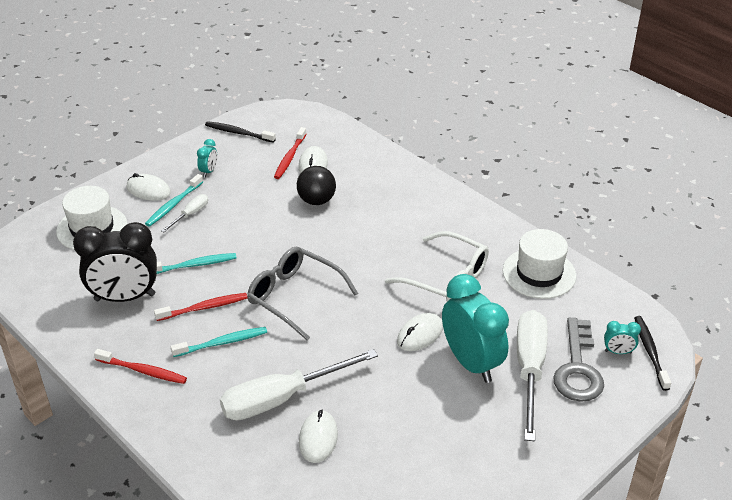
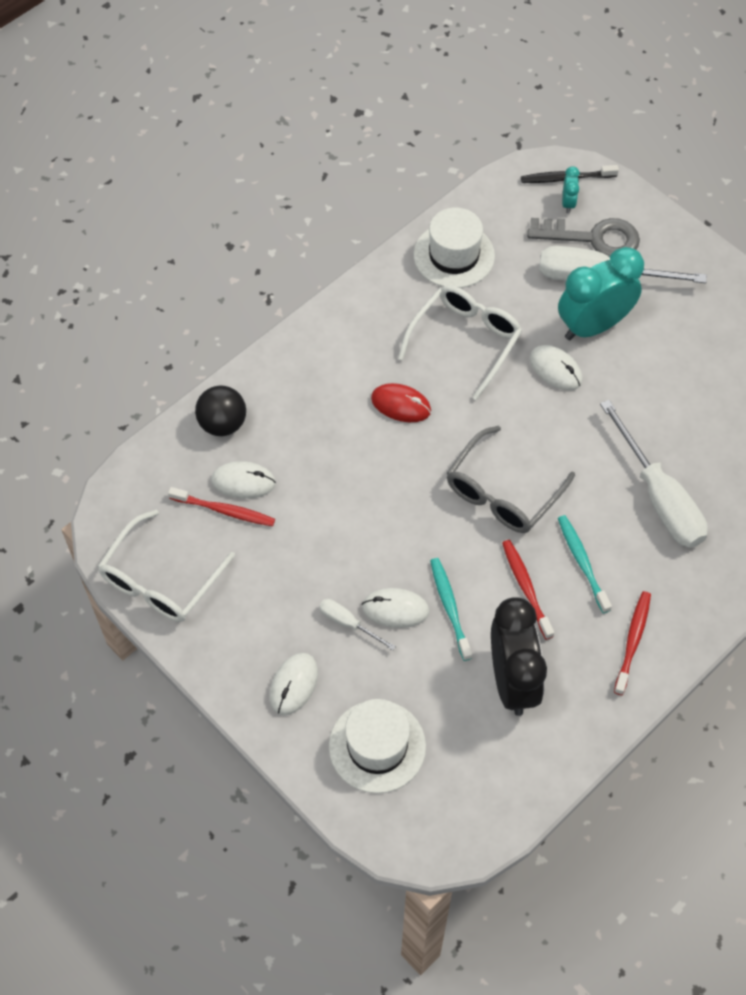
camera: 90 degrees left, 20 degrees up
turquoise toothbrush [145,174,203,226] -> none
turquoise clock [197,139,217,177] -> none
black toothbrush [205,121,276,143] -> white glasses [97,510,235,622]
black ball [297,166,336,205] -> black ball moved to [195,385,246,436]
white mouse [299,410,338,463] -> white mouse moved to [362,588,429,628]
none -> red mouse [371,383,431,422]

